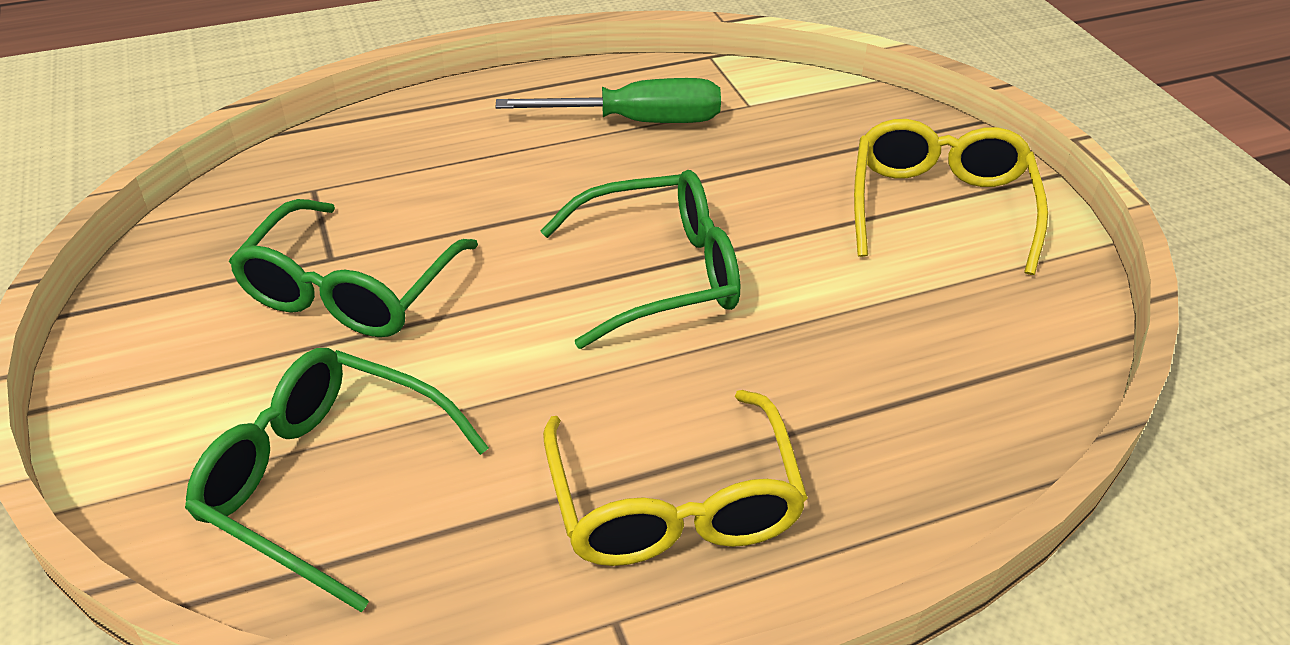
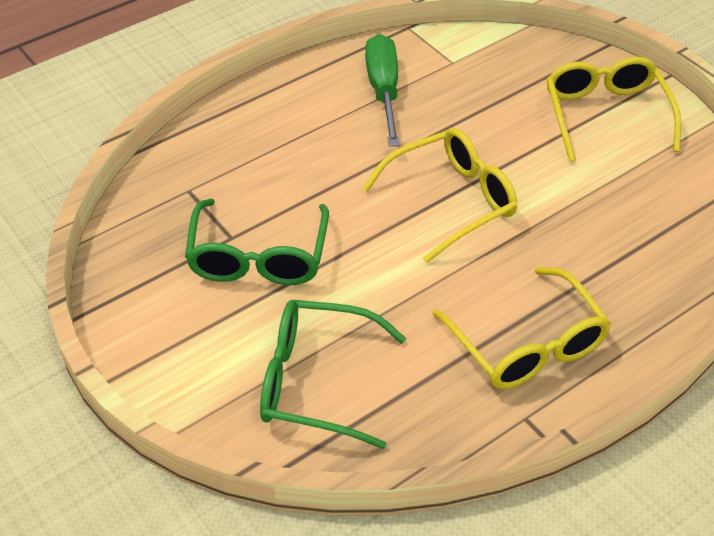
camera: 15 degrees left, 5 degrees up
green screwdriver [496,78,721,123] -> green screwdriver turned 75 degrees counterclockwise [365,34,400,147]
green glasses [541,170,740,349] -> yellow glasses [363,128,517,263]

